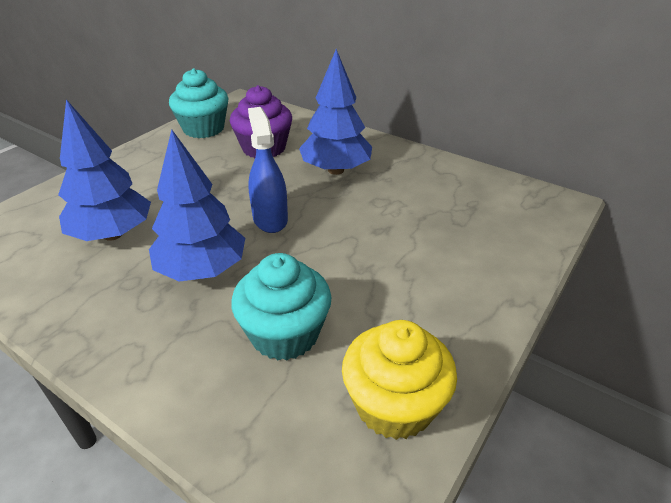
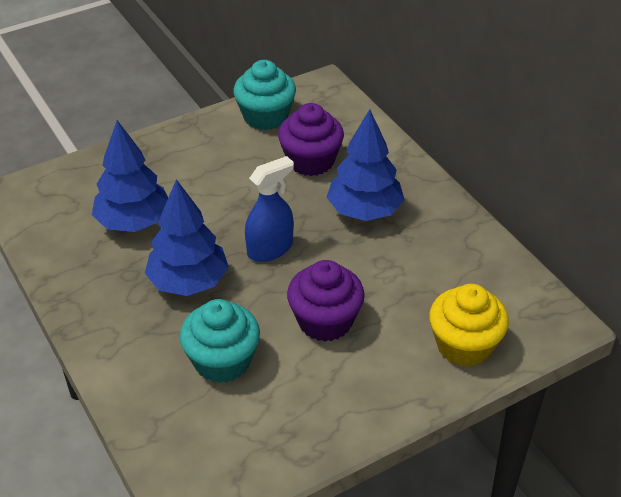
camera: 25 degrees right, 5 degrees up
blue spray bottle [248,107,288,233] -> blue spray bottle turned 45 degrees clockwise [245,156,294,262]
yellow cupcake [342,320,457,440] -> yellow cupcake moved to [429,284,509,367]
none -> purple cupcake [287,260,365,342]

